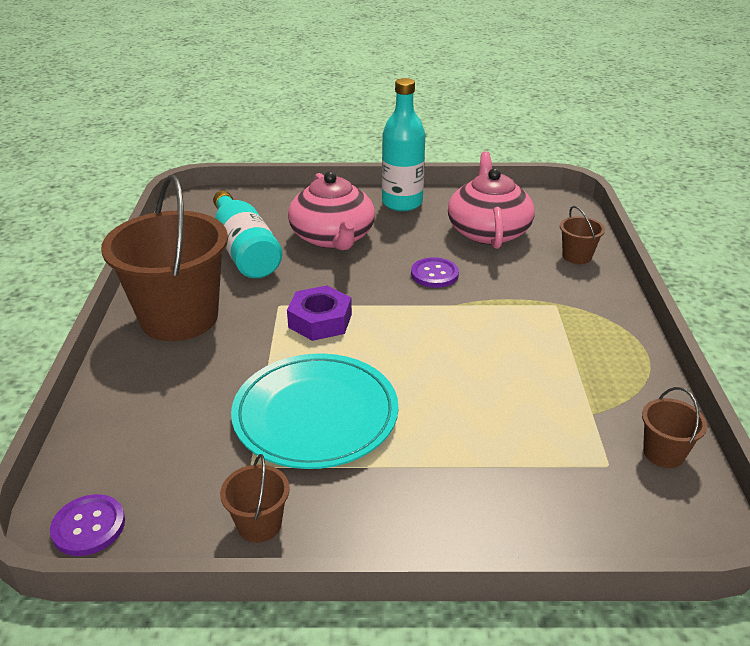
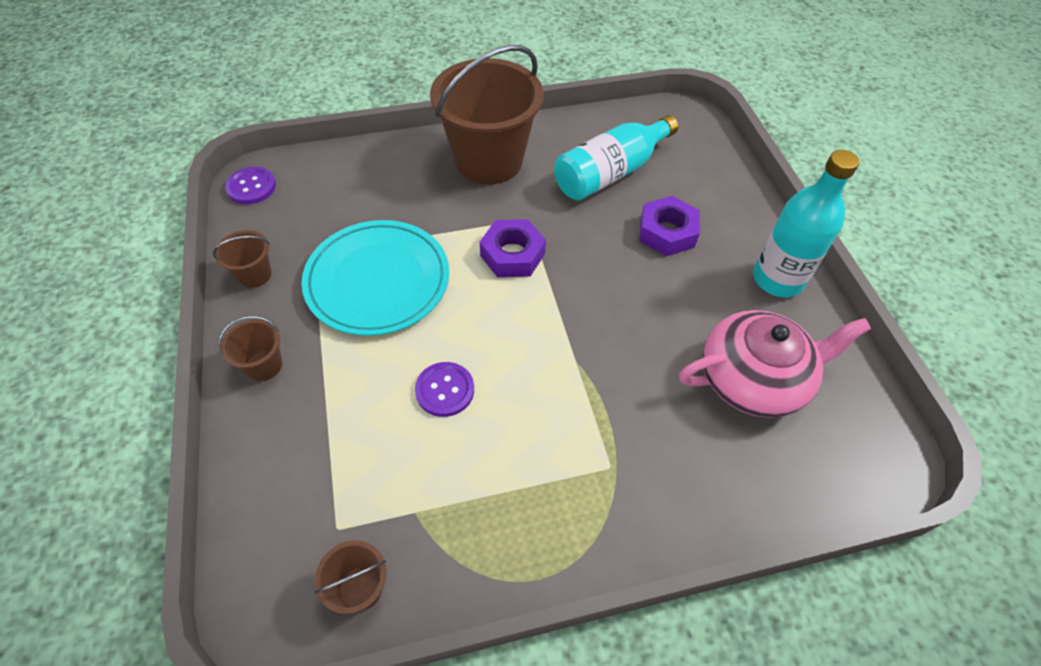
camera: 75 degrees right, 20 degrees up
pink teapot [288,172,375,250] -> purple nut [639,196,700,256]
purple button [411,257,459,288] -> purple button moved to [415,362,474,417]
brown bucket [560,206,605,264] -> brown bucket moved to [218,316,282,381]

